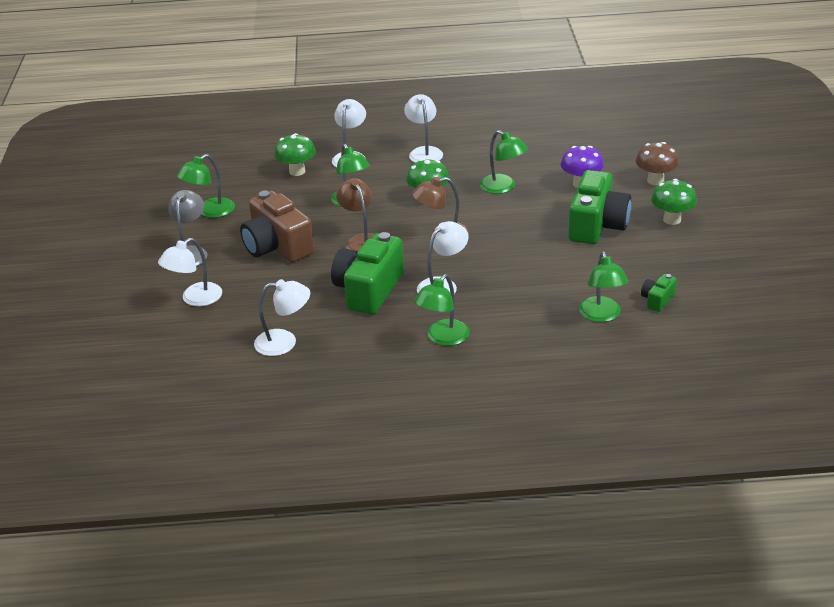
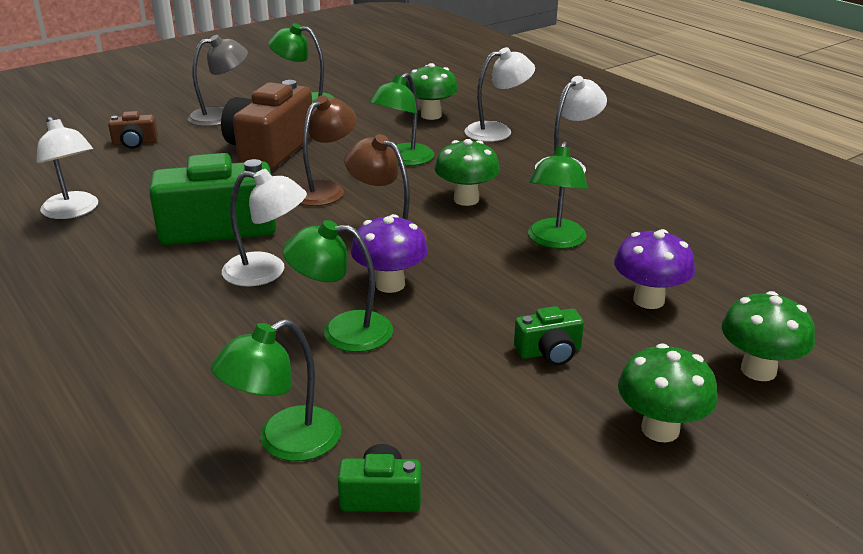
camera: 55 degrees right, 5 degrees down
white lamp [158,238,222,306] -> brown camera [108,111,158,149]
green lamp [414,275,470,346] -> green lamp moved to [282,220,393,352]
green camera [568,170,631,244] -> green camera [514,306,584,366], size x0.46
brown mushroom [636,142,679,185] -> green mushroom [722,291,815,381]
none -> purple mushroom [351,214,428,293]

